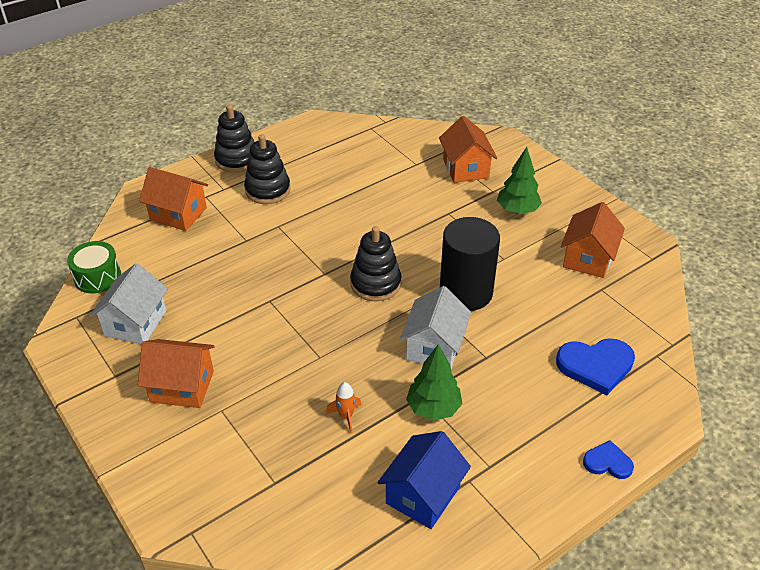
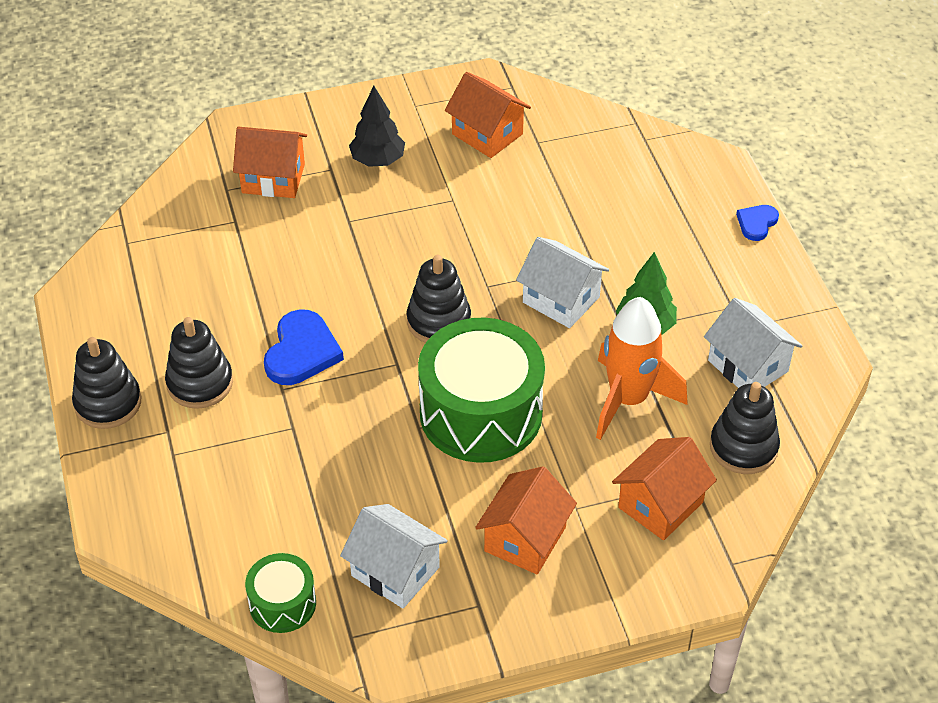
camera: 70 degrees left, 5 degrees up
orange house [139,167,208,231] -> orange house moved to [612,437,717,540]
orange rocket [326,382,361,433] -> orange rocket [596,297,688,440], size x2.48
blue house [377,431,471,529] -> white house [704,298,802,388]
black cylinder [440,217,500,311] -> none
green tree [497,147,542,214] -> black tree [349,86,405,167]
blue heart [556,338,635,395] -> blue heart moved to [264,309,344,385]
none -> green drum [418,318,545,463]
none -> black stacking toy [710,382,780,474]

